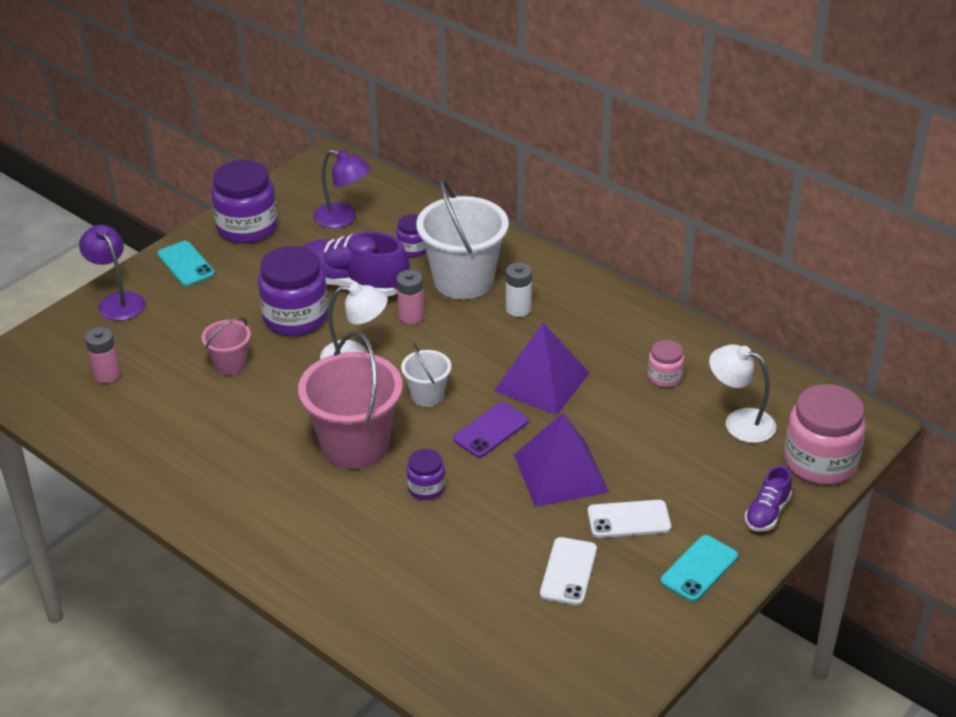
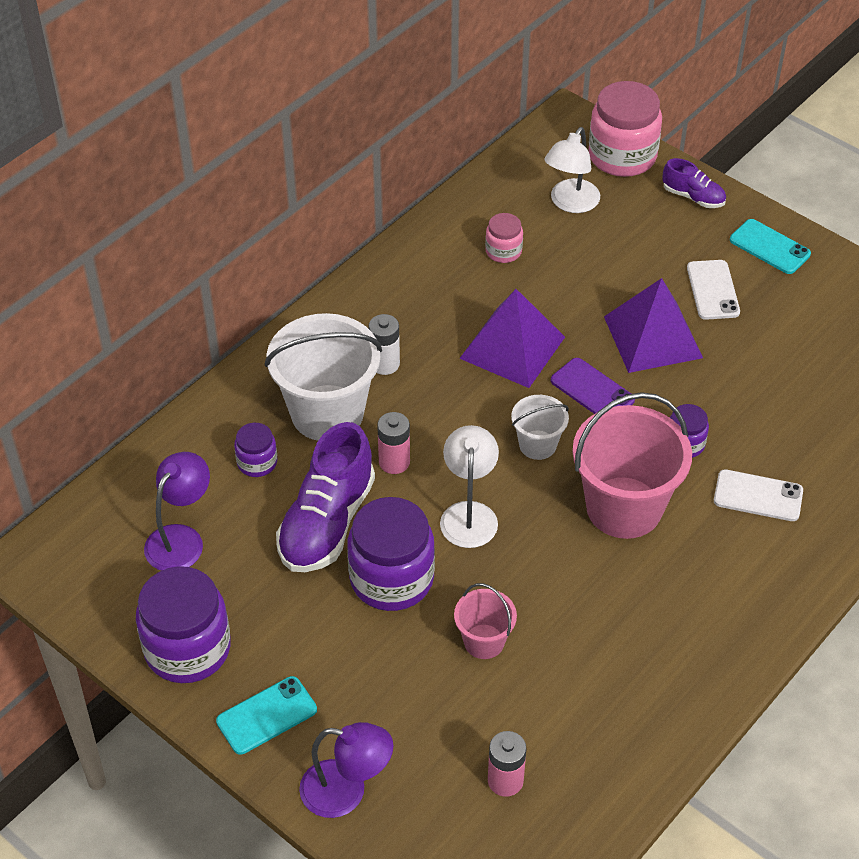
camera: 90 degrees left, 10 degrees up
purple lamp [79,225,145,321] -> purple lamp turned 135 degrees counterclockwise [299,722,393,818]
white phone [540,537,597,605] -> white phone moved to [714,469,803,521]

